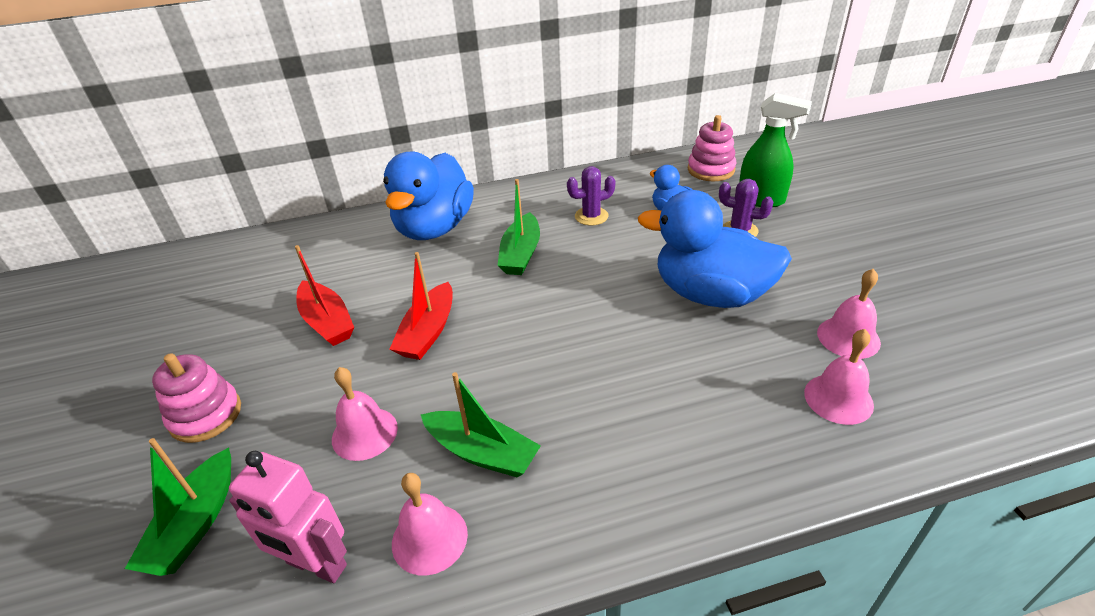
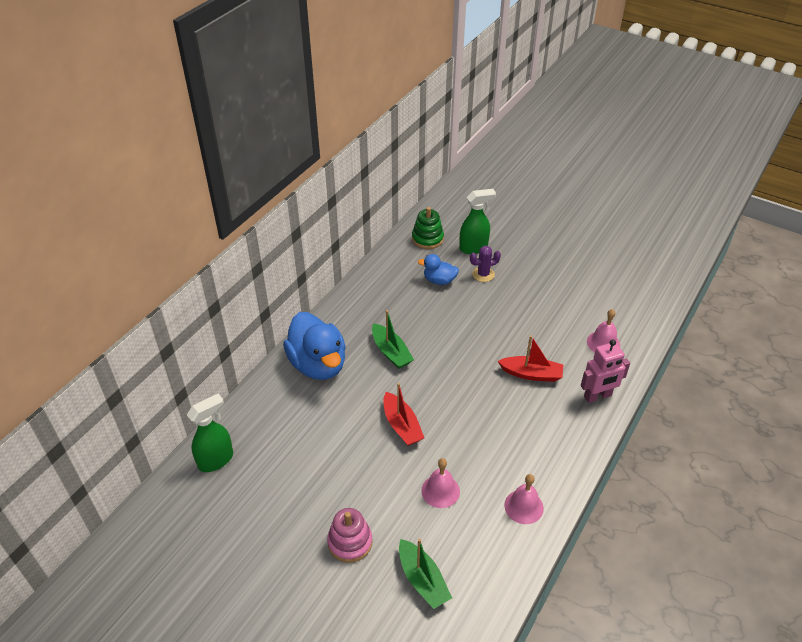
camera: 45 degrees left, 5 degrees up
pink robot [229,451,347,583] -> pink robot moved to [581,339,630,403]
red boat [295,245,354,346] -> red boat moved to [498,335,563,382]
green boat [421,372,541,477] -> none
purple cactus [567,166,615,226] -> none
blue duck [638,190,792,308] -> none
pink stacking toy [688,115,736,181] -> green stacking toy [412,207,444,249]
pink bell [817,269,881,359] -> none
none -> green spray bottle [187,394,233,472]

